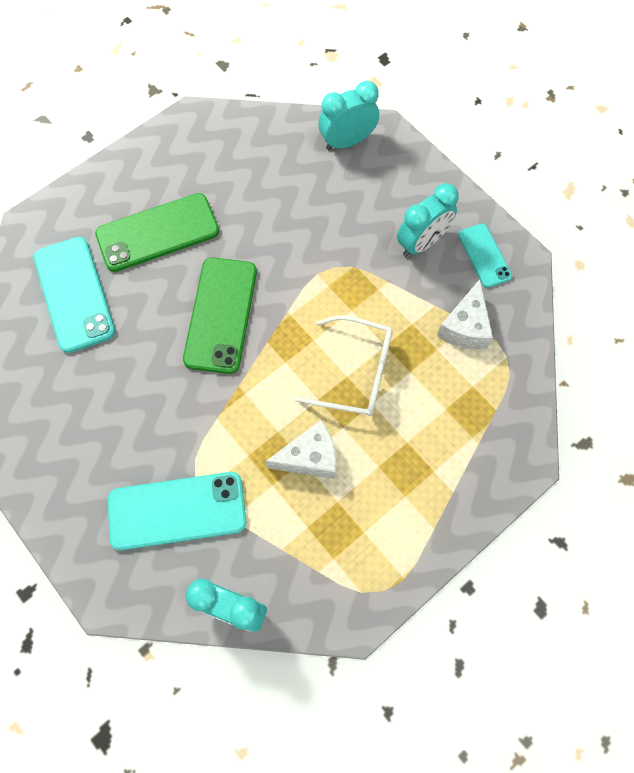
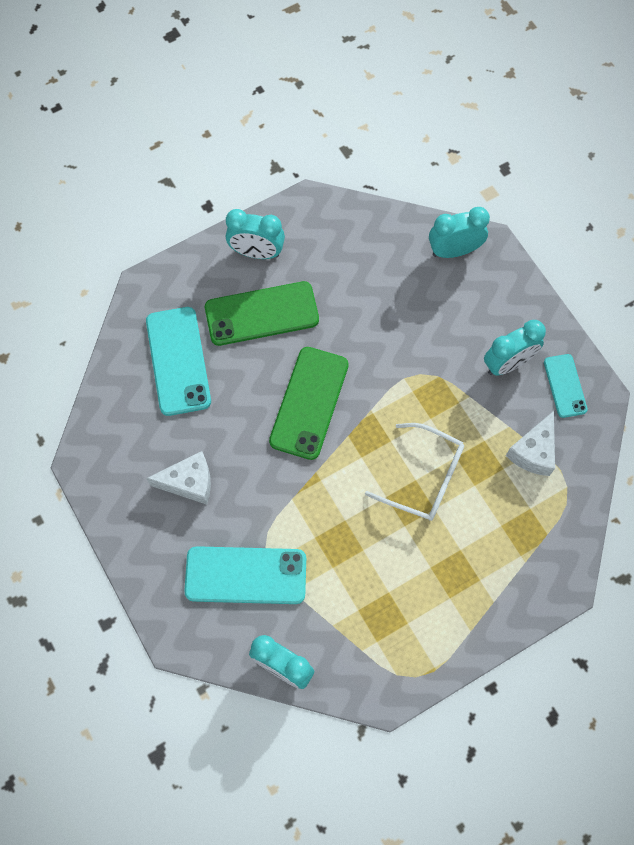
camera: 10 degrees right, 0 degrees up
white cheese [265,420,336,479] -> white cheese moved to [146,451,211,505]
none -> turquoise clock [226,209,285,259]

